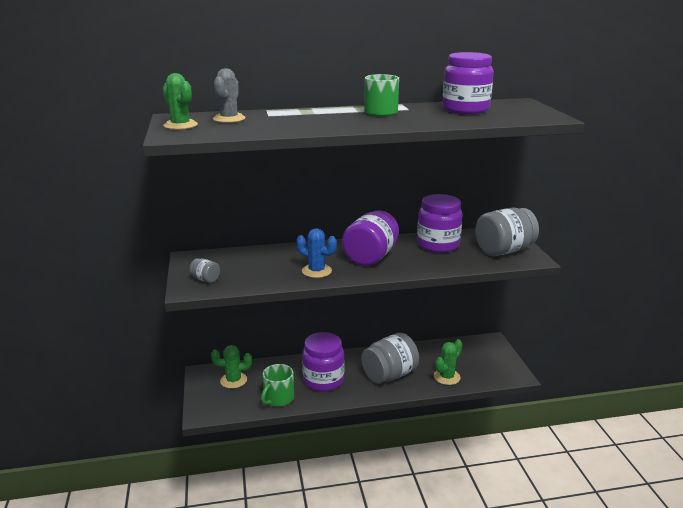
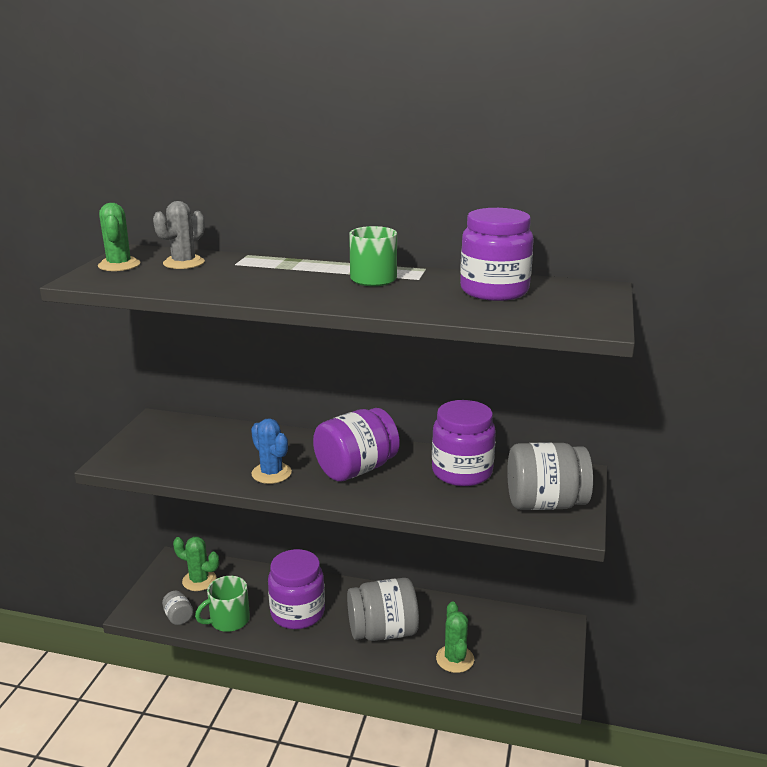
camera: 25 degrees right, 0 degrees up
grey jar [189,258,220,283] -> grey jar moved to [162,591,193,625]
green cactus [434,339,462,385] -> green cactus turned 75 degrees counterclockwise [436,602,474,673]

